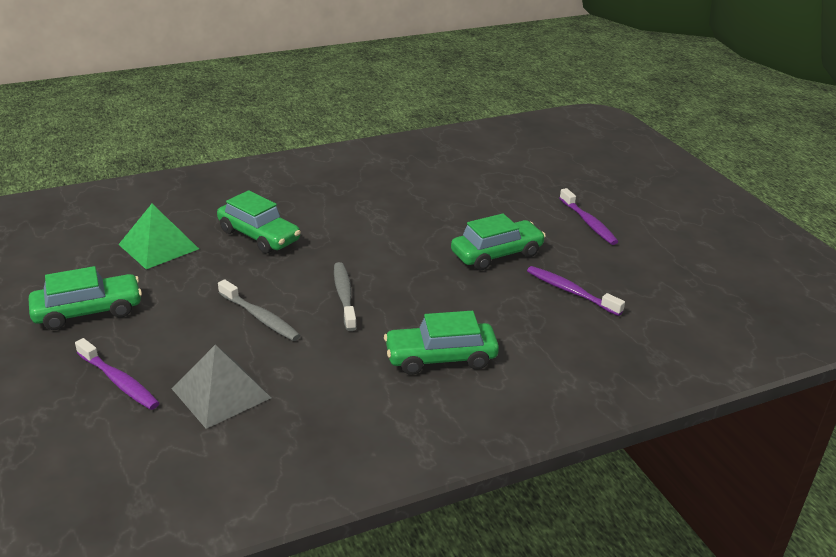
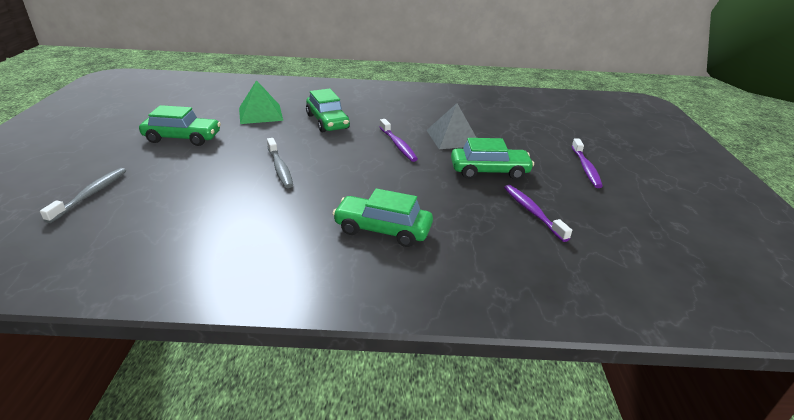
camera: 25 degrees right, 0 degrees up
purple toothbrush [75,338,159,410] -> purple toothbrush moved to [380,119,418,162]
grey pyramid [172,345,271,429] -> grey pyramid moved to [427,103,477,149]
grey toothbrush [334,262,357,331] -> grey toothbrush moved to [40,168,126,223]

